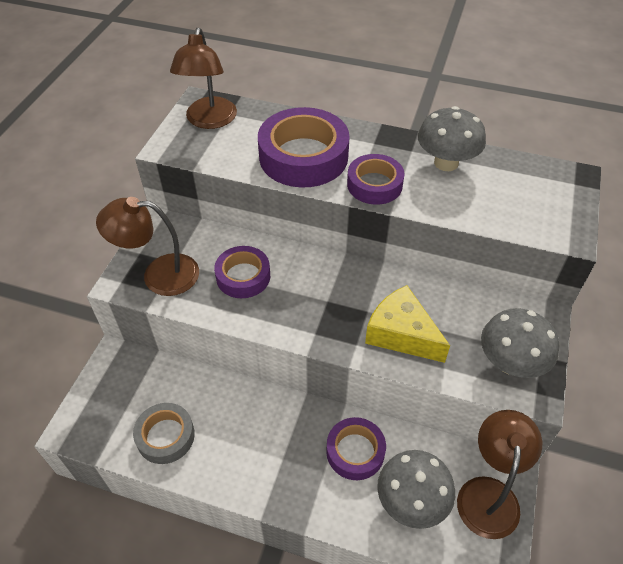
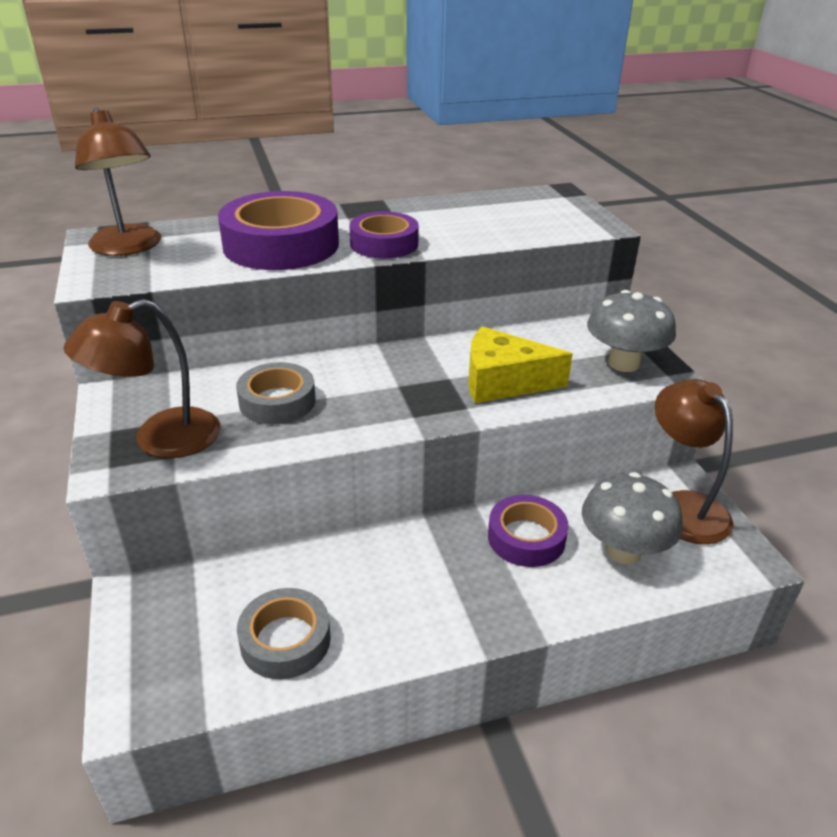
camera: 35 degrees left, 15 degrees down
purple tape [214,246,270,298] -> grey tape [236,362,316,424]
grey mushroom [418,106,486,171] -> none

